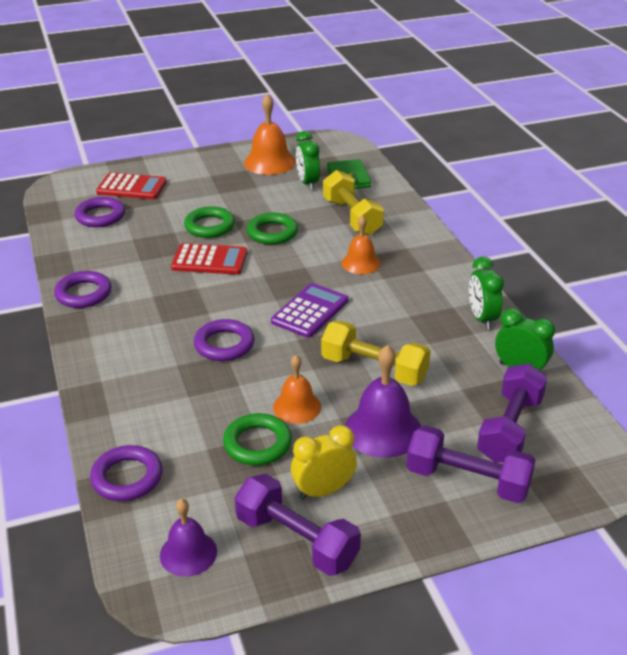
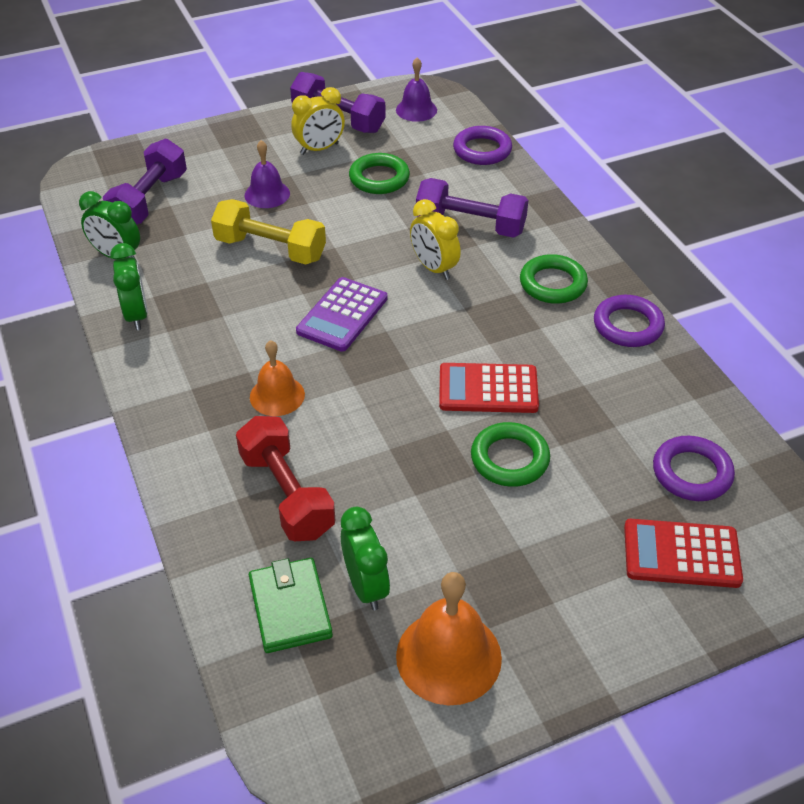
camera: 175 degrees right, 10 degrees up
purple ring [194,319,254,361] -> yellow clock [410,199,461,280]
green ring [247,213,298,245] -> green ring moved to [520,254,588,304]
orange bell [273,355,321,424] -> none
yellow dumbbell [323,170,384,235] -> red dumbbell [236,416,335,541]
purple bell [345,345,421,458] -> purple bell [245,140,290,208], size x0.64
purple dumbbell [406,426,535,503] -> purple dumbbell moved to [416,178,528,238]

